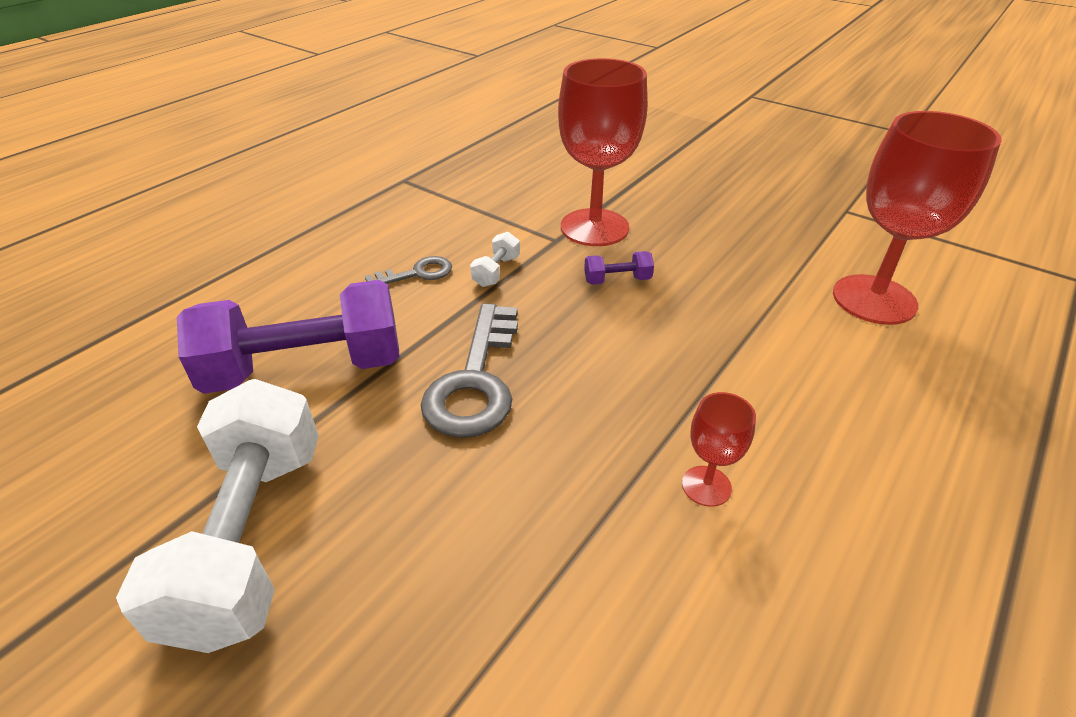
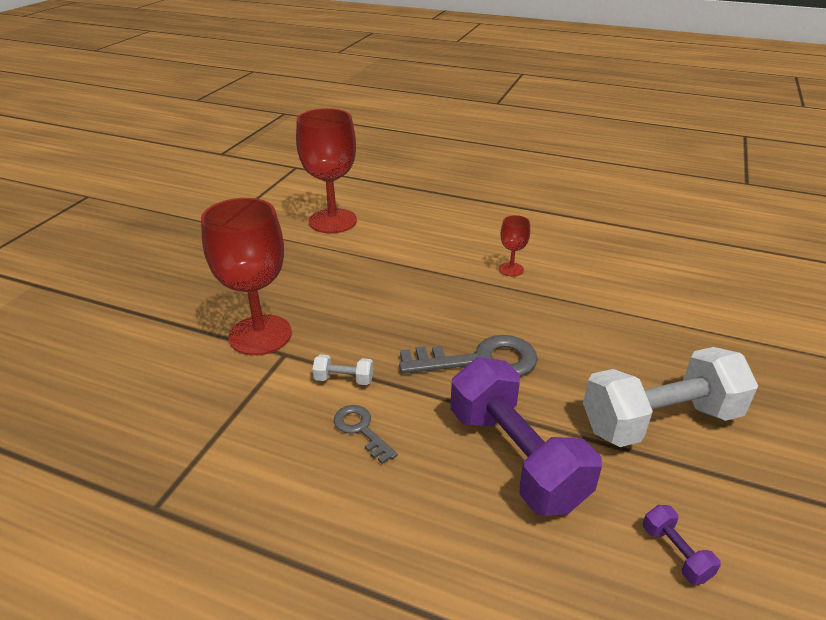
camera: 105 degrees left, 5 degrees down
purple dumbbell [584,251,654,285] -> purple dumbbell moved to [643,505,721,585]

